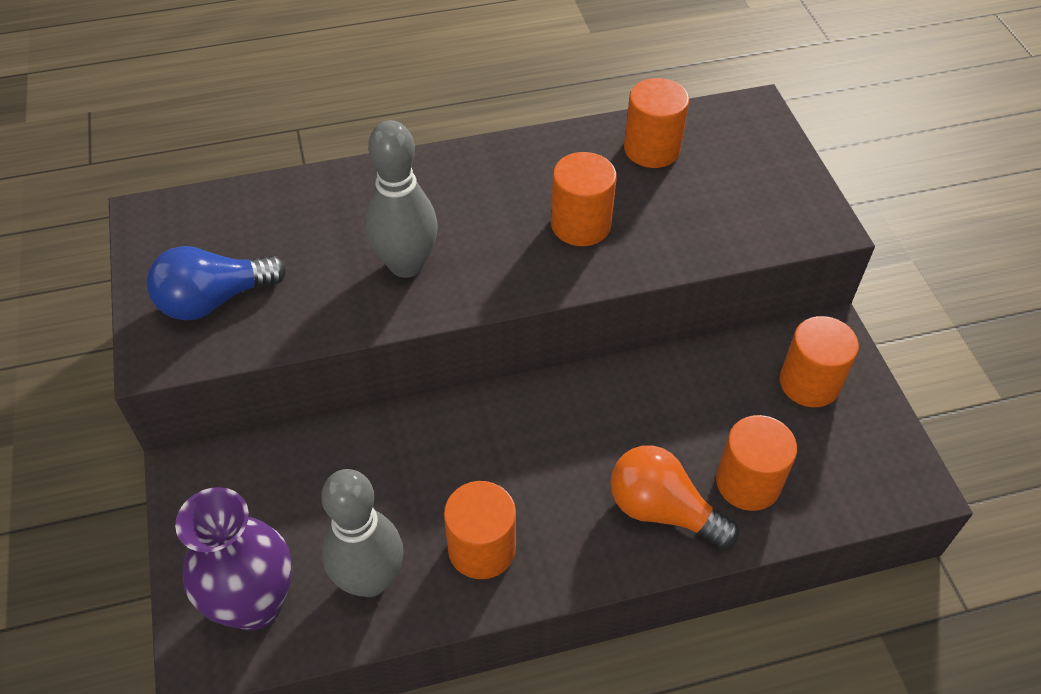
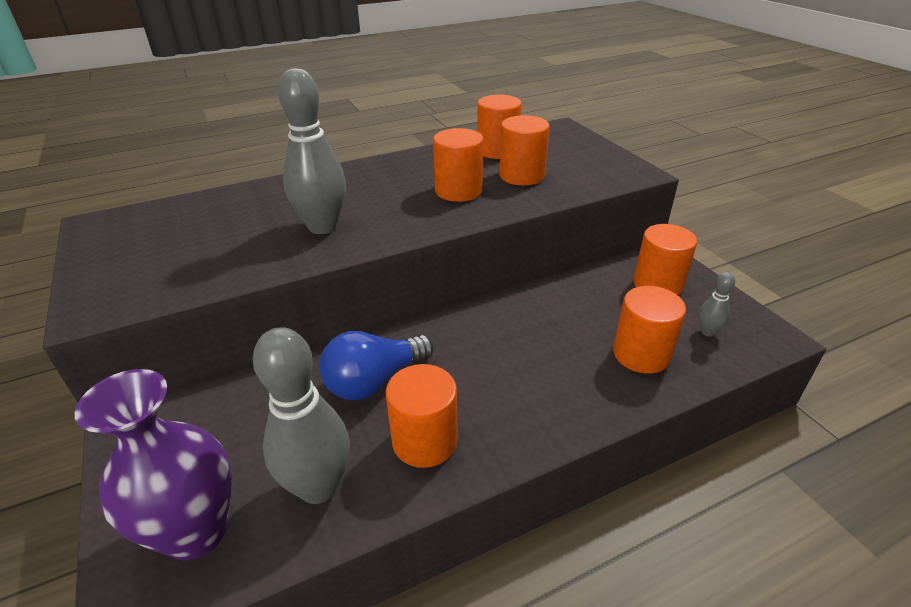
camera: 10 degrees left, 15 degrees down
blue light bulb [147,246,286,321] -> blue light bulb moved to [320,331,434,400]
orange light bulb [610,445,739,549] -> none
none -> orange cylinder [499,115,550,186]
none -> grey bowling pin [699,272,735,337]

